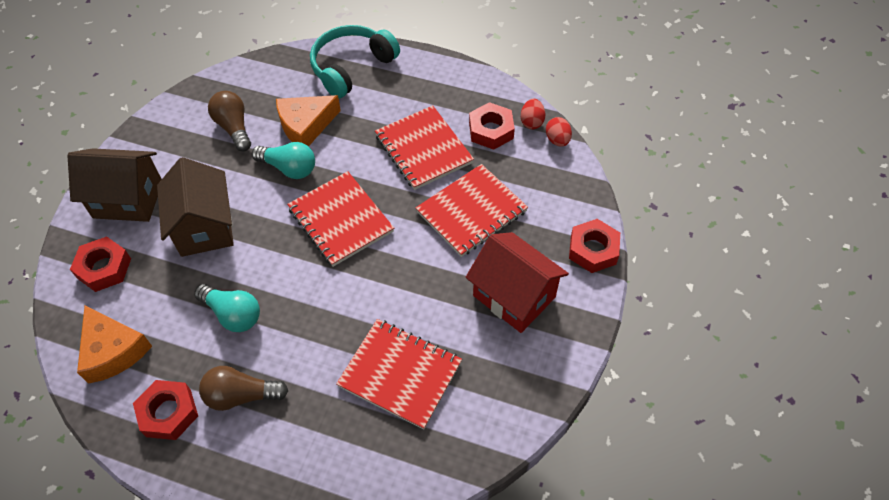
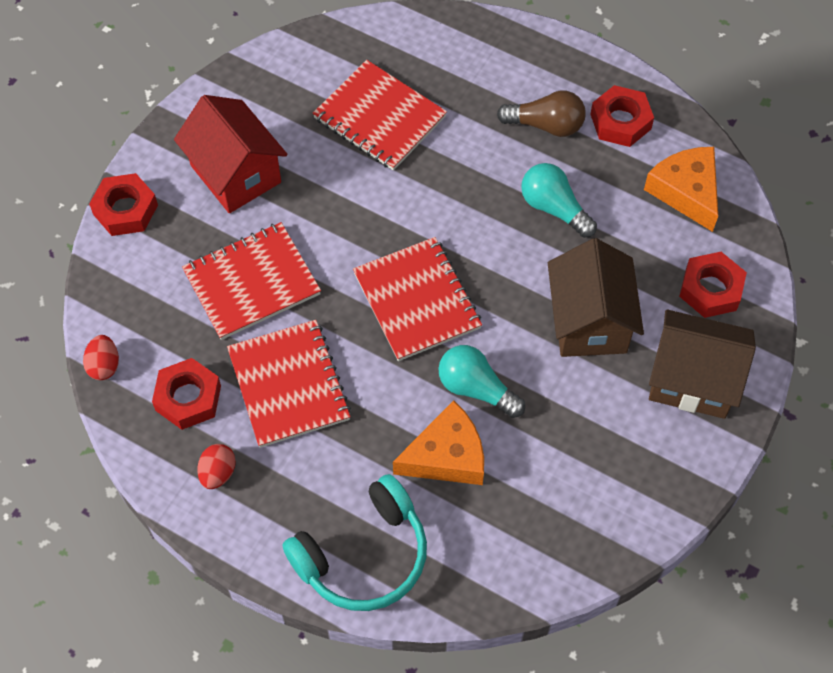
camera: 170 degrees left, 5 degrees up
brown light bulb [208,91,251,152] -> none
red egg [521,99,545,129] -> red egg moved to [197,444,236,489]

